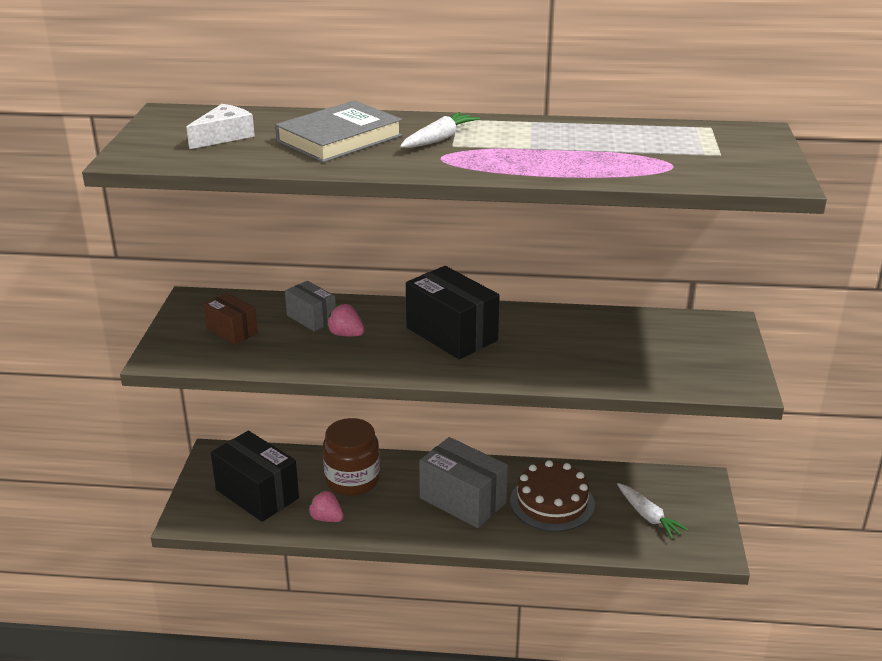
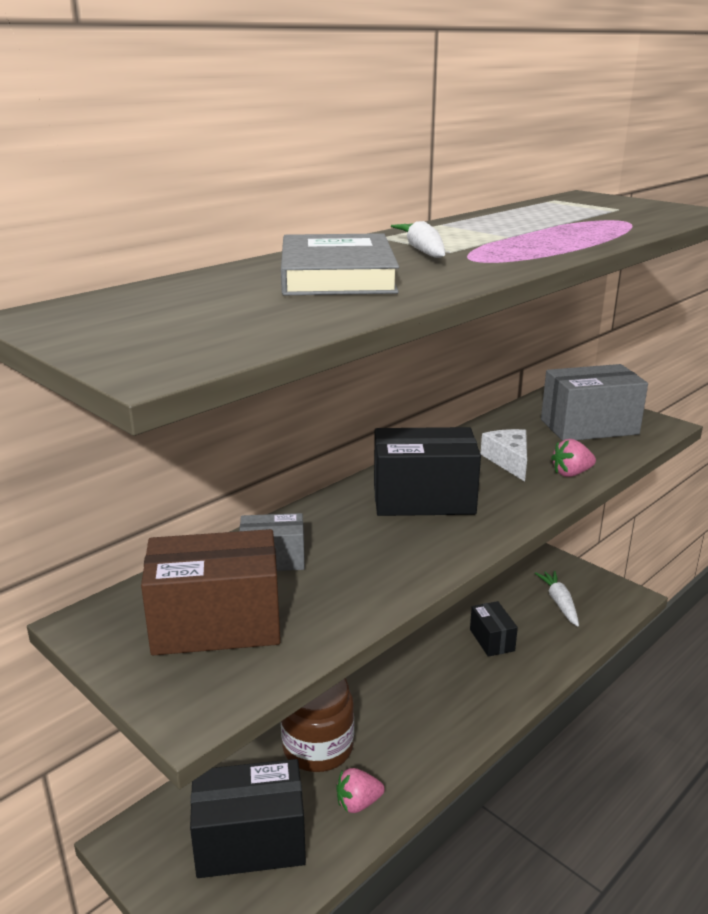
camera: 50 degrees left, 5 degrees down
white cheese [186,104,255,149] -> white cheese moved to [481,429,527,482]
brown box [204,293,258,345] -> brown box [141,529,280,655], size x1.78
pink strawberry [327,304,364,336] -> pink strawberry moved to [551,439,596,477]
grey box [419,437,508,528] -> grey box moved to [541,364,648,441]
brown cake [510,460,595,532] -> black box [470,601,518,657]
white carrot [617,483,689,539] -> white carrot turned 105 degrees counterclockwise [535,571,579,626]

